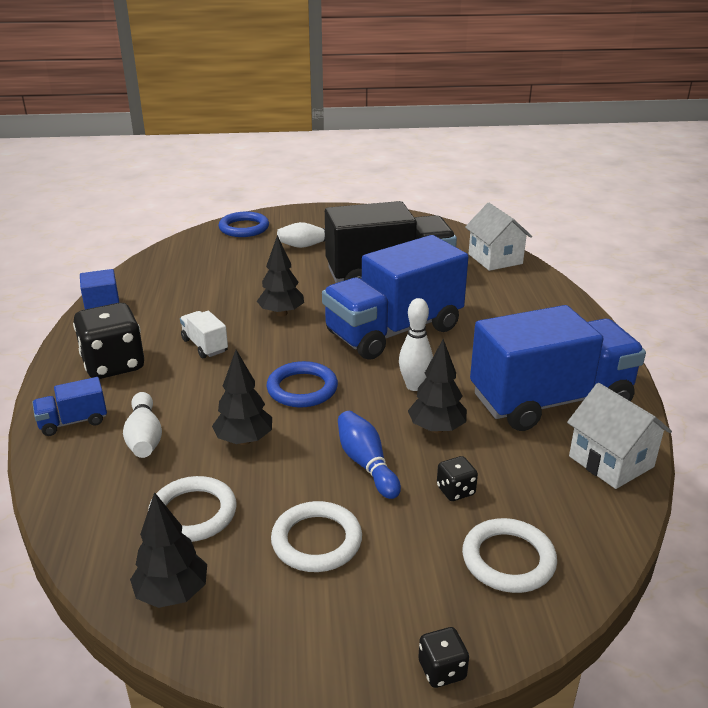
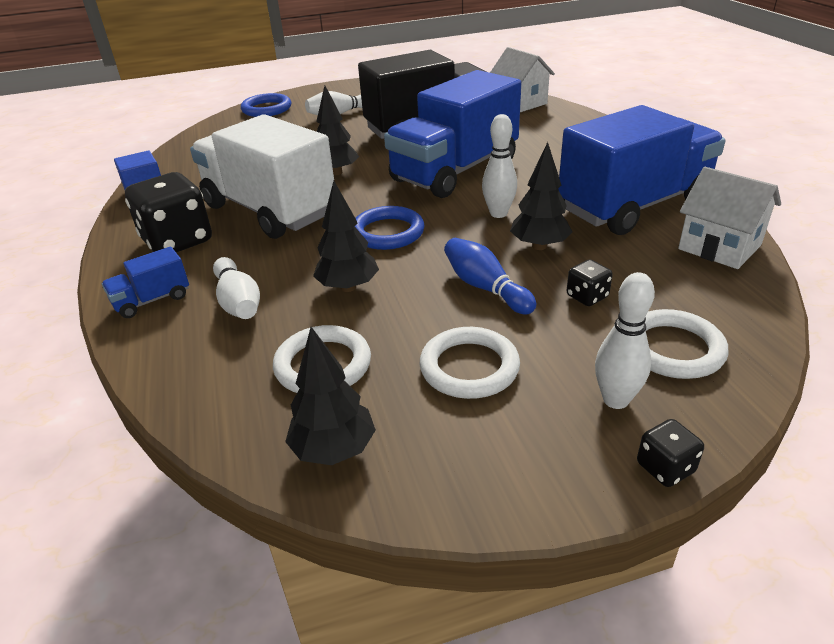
camera: 10 degrees left, 5 degrees up
white truck [180,311,228,358] -> white truck [190,114,334,239], size x2.43
none -> white bowling pin [595,272,655,409]

